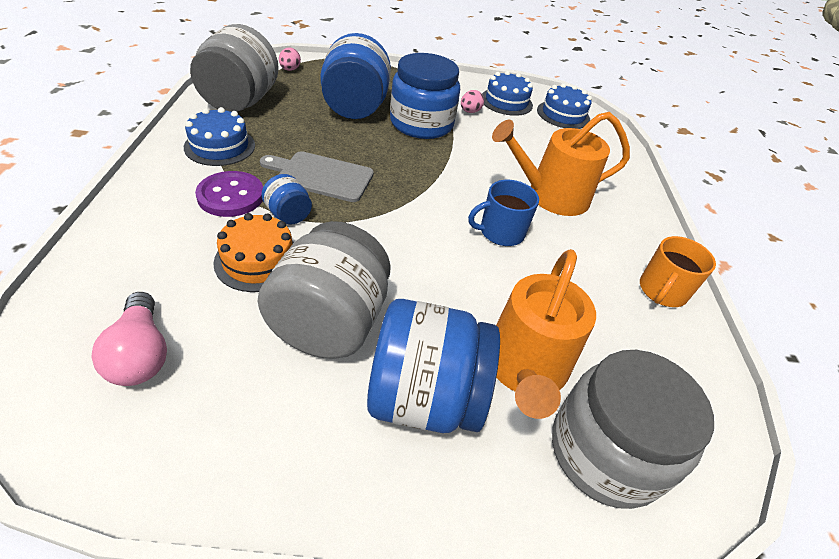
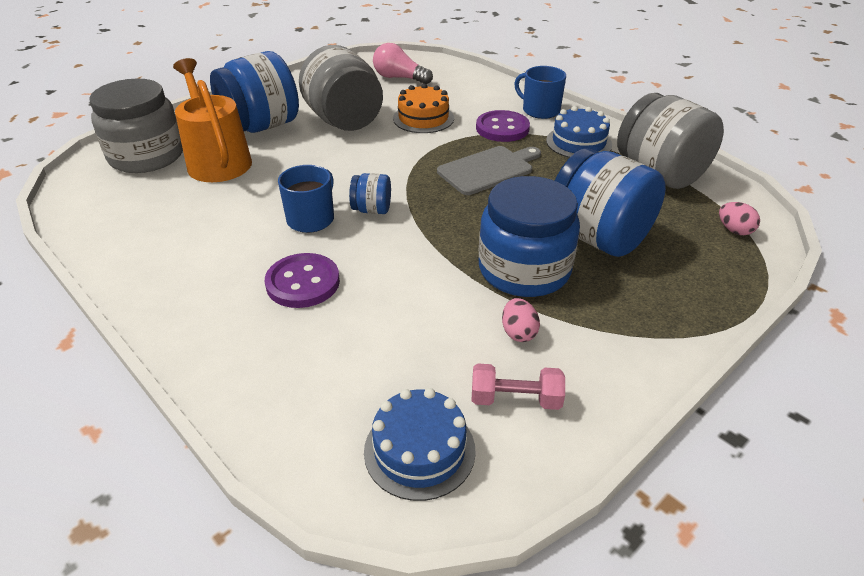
camera: 140 degrees right, 5 degrees down
blue jar [261,174,312,225] -> blue jar moved to [349,173,391,214]
blue cake [482,71,533,116] -> pink dumbbell [472,363,565,410]
orange watering can [492,112,630,216] -> purple button [265,253,340,308]
orange mug [640,236,716,307] -> none
none -> blue mug [514,66,566,119]

